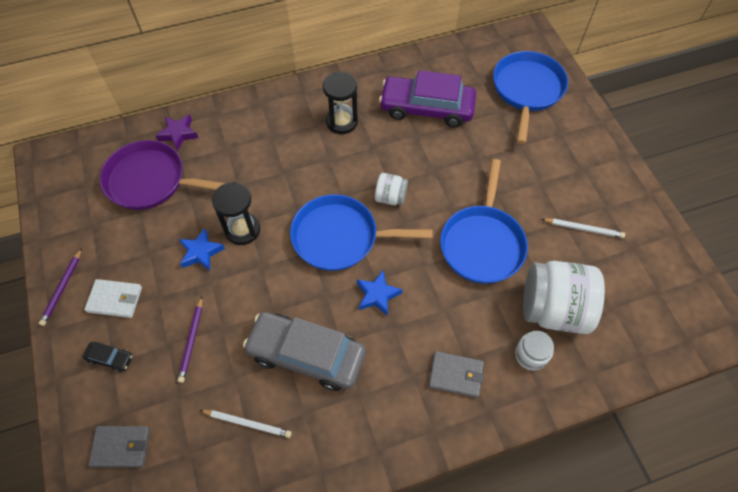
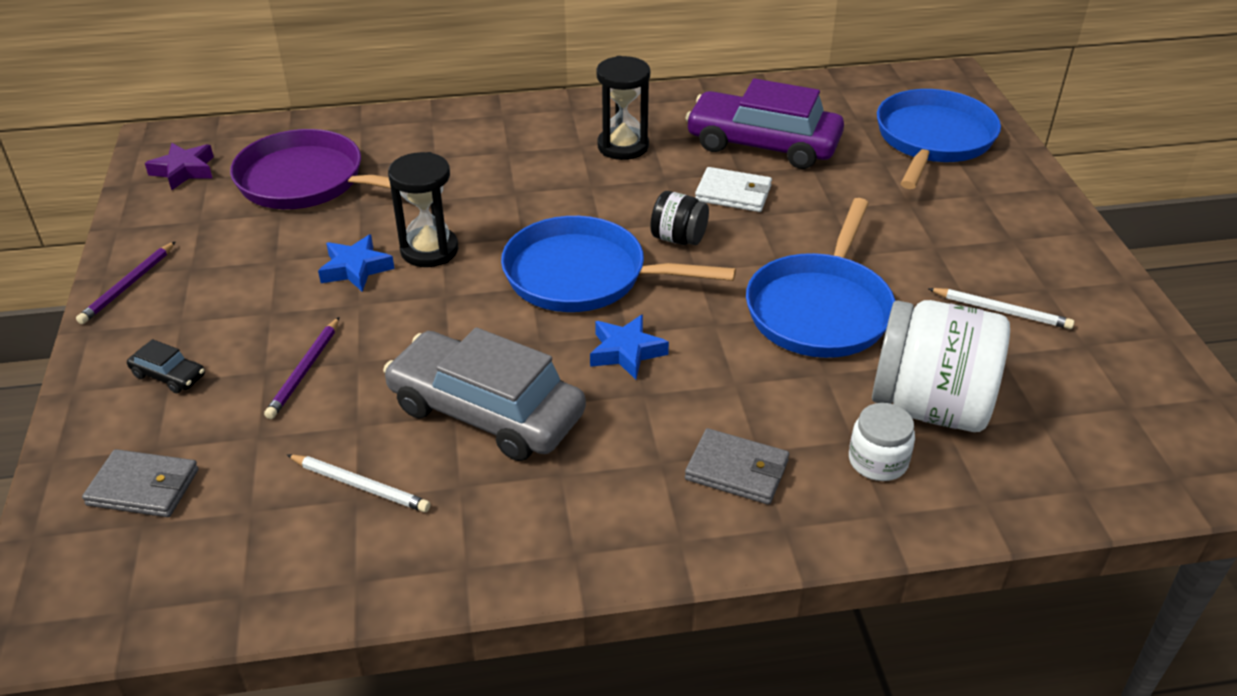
camera: 10 degrees right, 20 degrees down
white wallet [84,279,142,318] -> white wallet moved to [695,167,772,212]
purple star [155,114,198,151] -> purple star moved to [145,143,214,190]
white jar [375,173,408,205] -> black jar [650,191,709,245]

